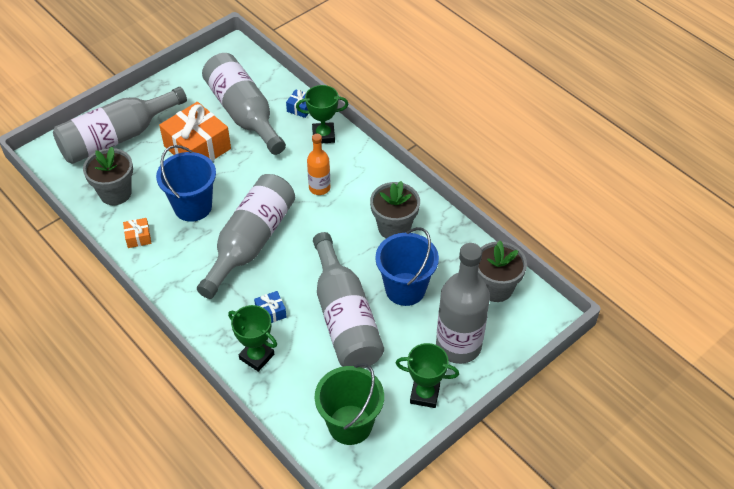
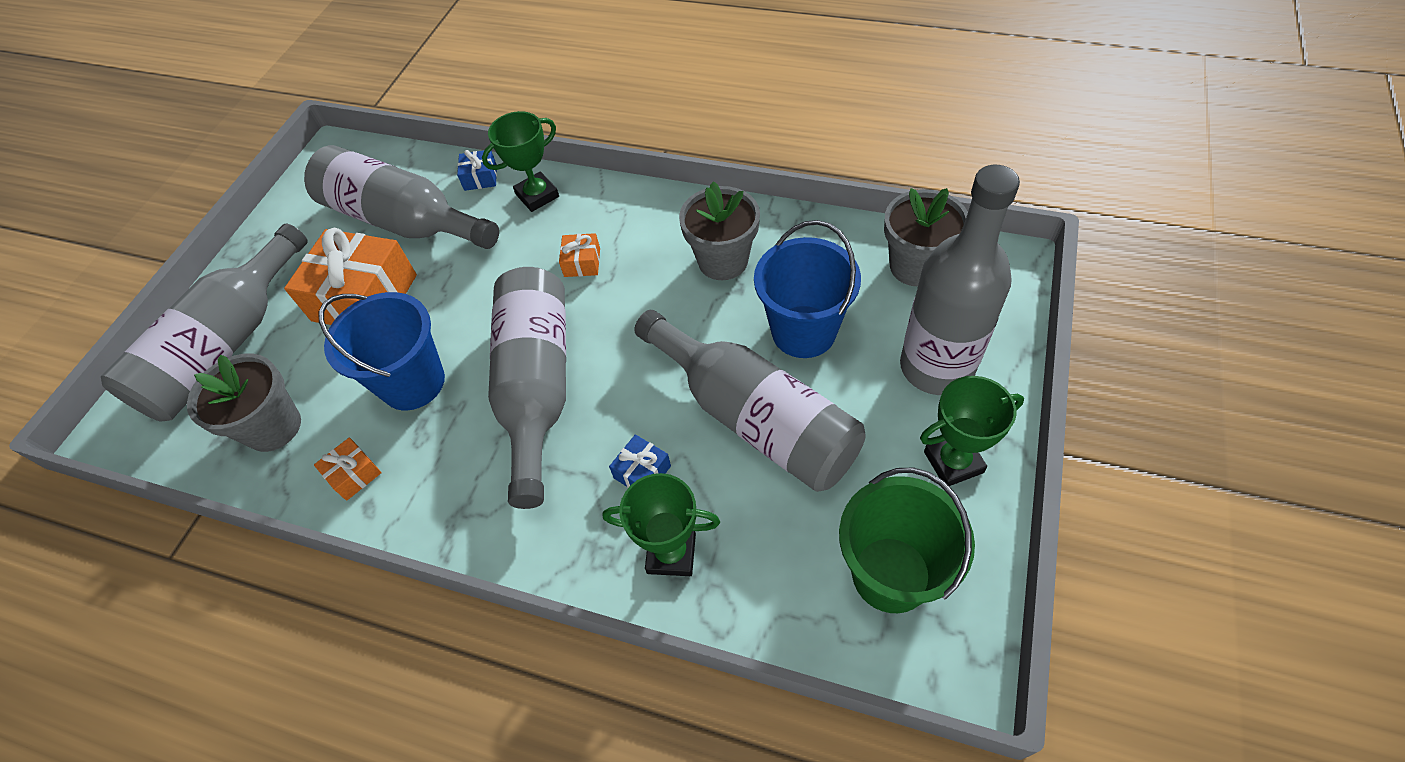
camera: 25 degrees left, 5 degrees up
orange bottle [307,134,330,195] -> orange gift [559,233,600,277]

